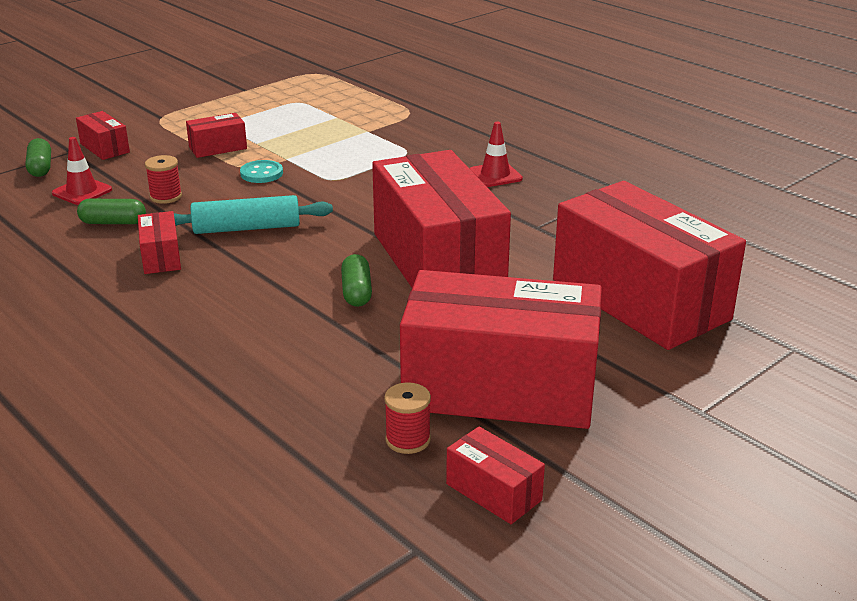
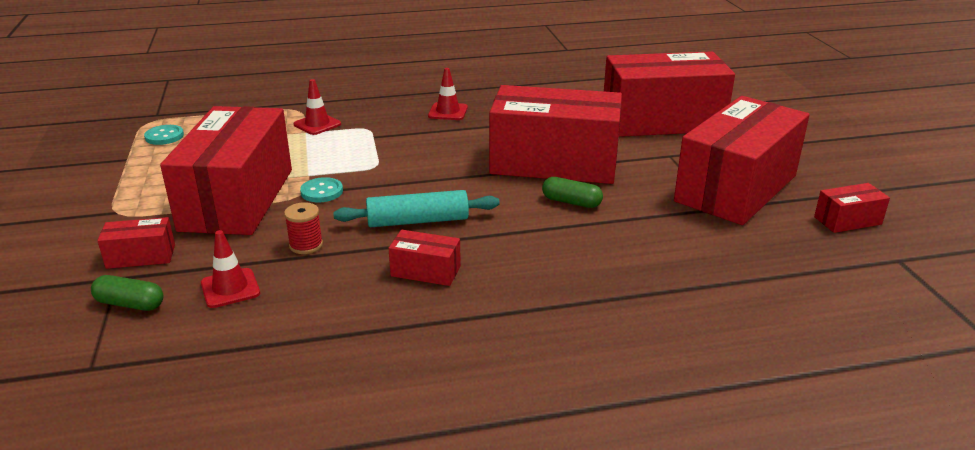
camera: 60 degrees left, 0 degrees up
green capsule [77,199,146,224] -> none
turquoise rolling pin [174,195,333,234] -> turquoise rolling pin turned 60 degrees clockwise [333,190,500,227]
red box [186,113,247,158] -> red box [160,106,292,235], size x2.42
red spool [384,382,431,454] -> none
none -> turquoise button [144,125,184,145]
none -> red traffic cone [294,79,341,135]

